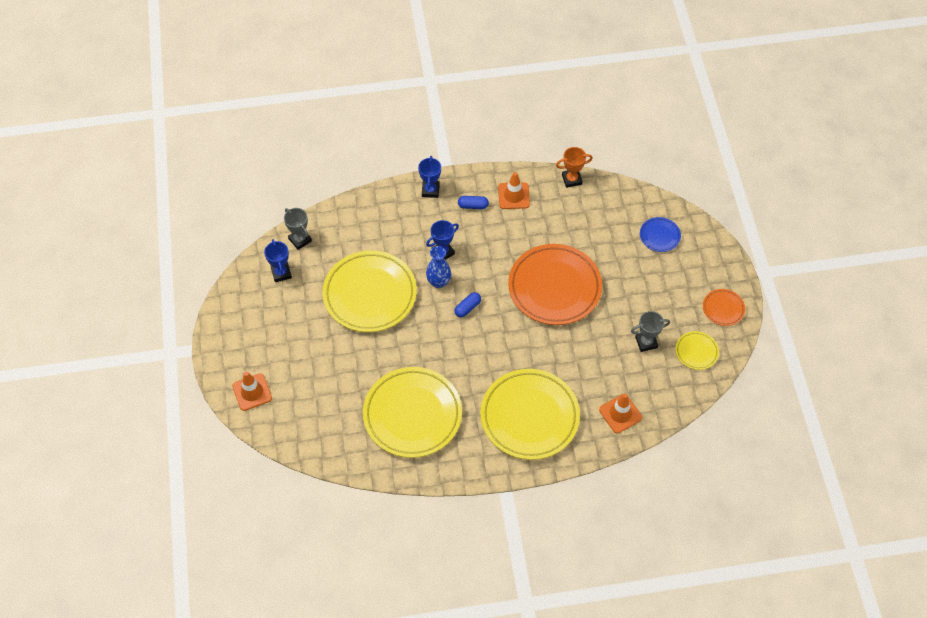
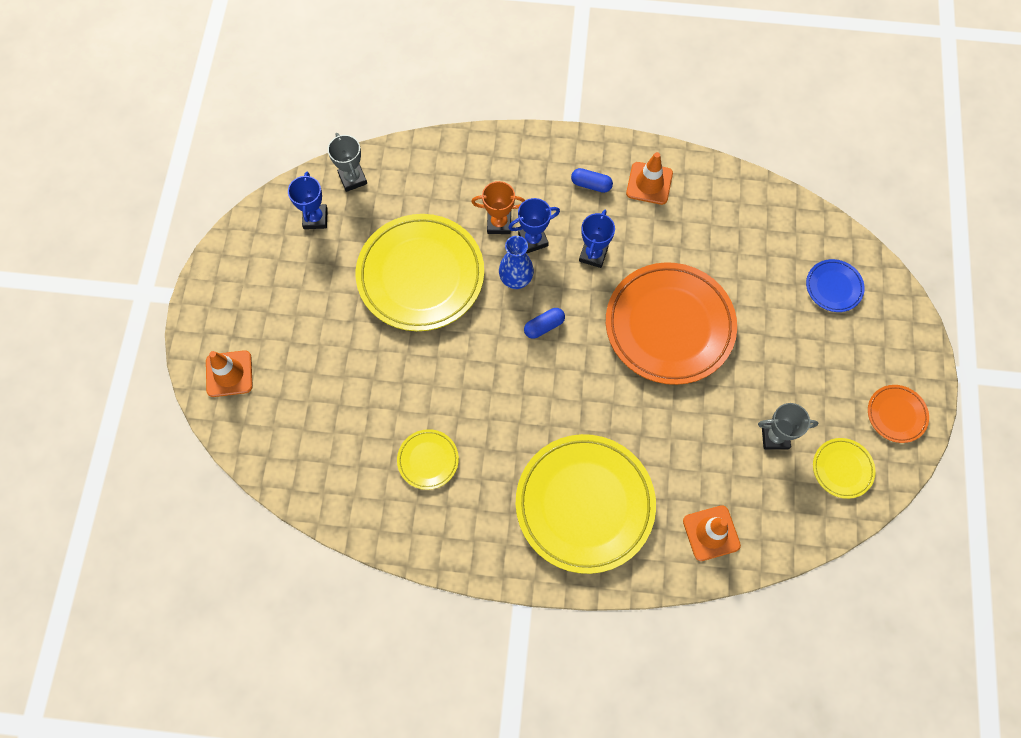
camera: 15 degrees right, 10 degrees up
yellow plate [363,367,462,458] -> yellow plate [397,429,459,490], size x0.45
blue trophy [418,156,441,198] -> blue trophy moved to [579,210,615,268]
orange trophy [556,147,593,188] -> orange trophy moved to [471,181,525,234]

